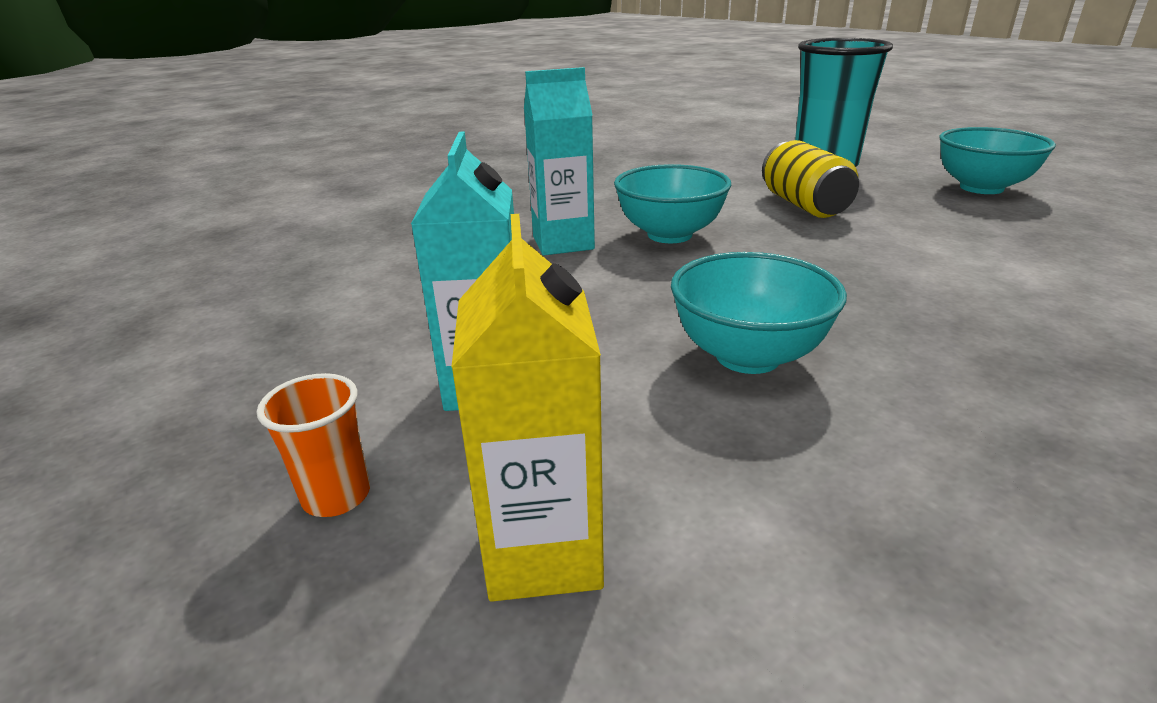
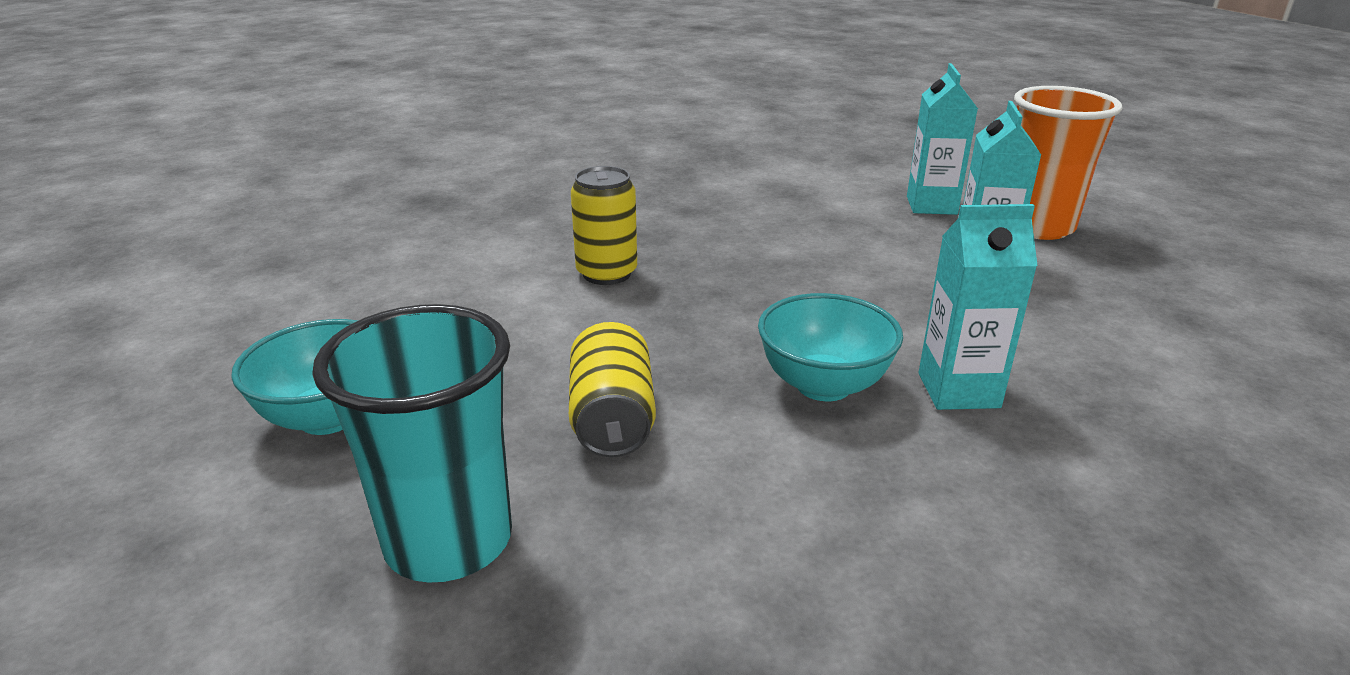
camera: 170 degrees left, 0 degrees up
orange cup [257,373,370,517] -> orange cup [1014,86,1122,240], size x2.25
yellow carton [451,214,604,602] -> turquoise carton [907,63,978,215]
turquoise bowl [671,252,847,374] -> none
none -> yellow can [571,166,637,285]

